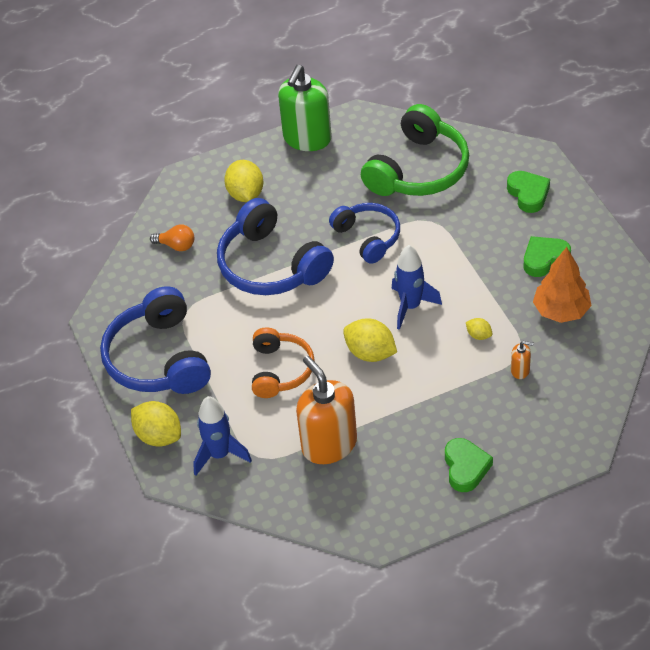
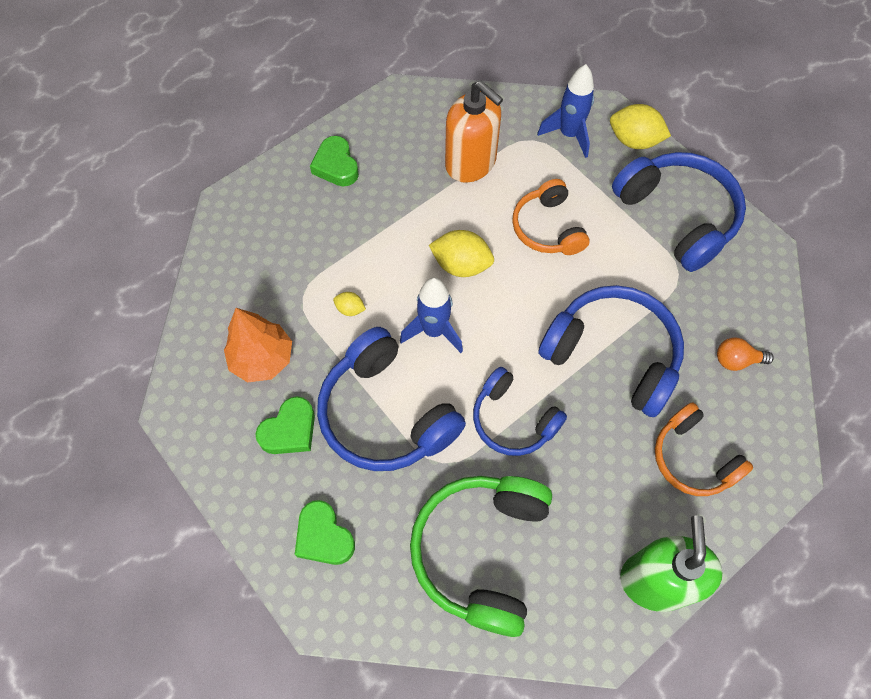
camera: 160 degrees right, 15 degrees up
yellow lemon [224,160,263,202] -> orange headphones [655,402,753,496]
orange soap dispenser [511,341,534,379] -> none
none -> blue headphones [317,327,466,471]

